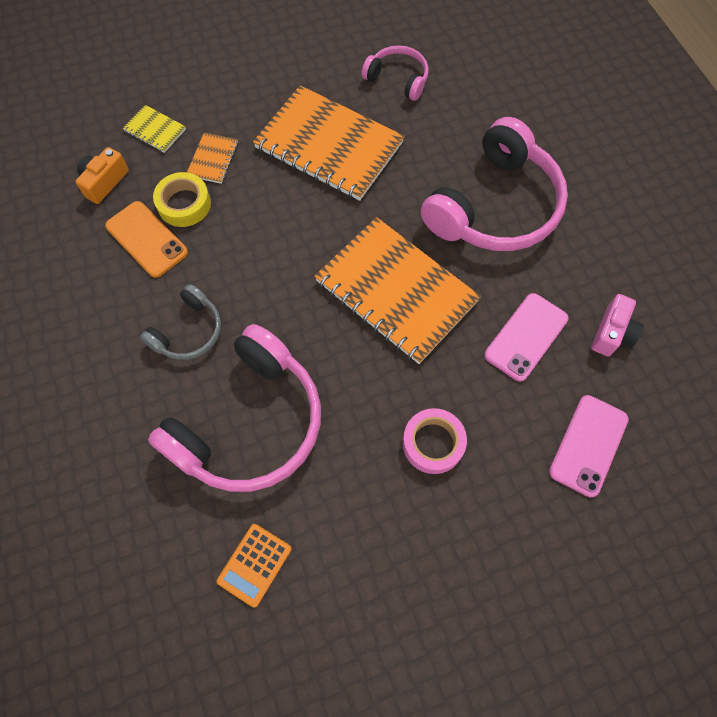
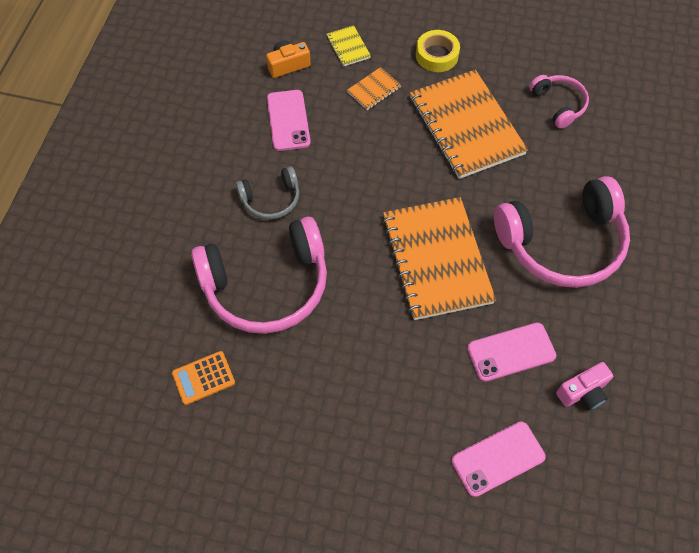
camera: 35 degrees right, 5 degrees down
orange phone [105,201,188,278] -> pink phone [267,90,311,151]
yellow tape [153,172,211,227] -> yellow tape moved to [416,30,460,72]
pink tape [403,408,467,474] -> none

